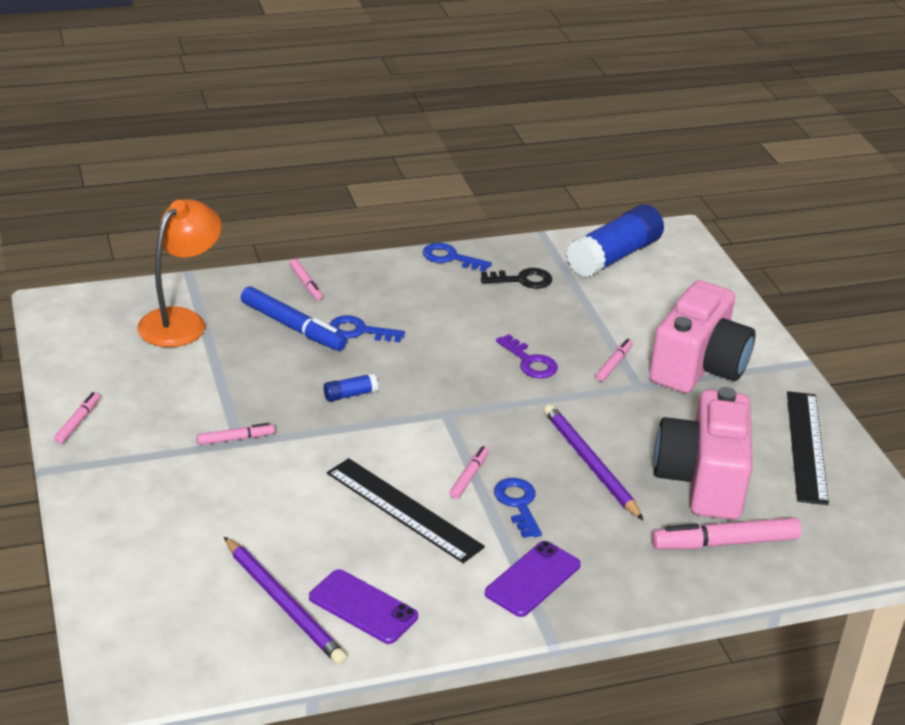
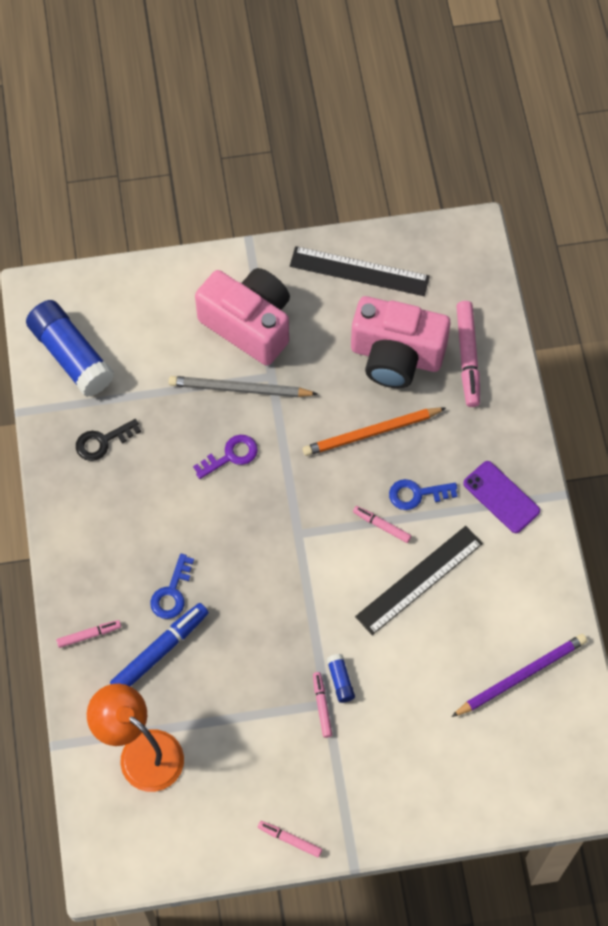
camera: 80 degrees left, 30 degrees up
purple phone [309,569,418,644] -> none
blue glue stick [323,373,378,402] -> blue glue stick moved to [327,654,355,703]
blue key [423,243,492,272] -> none
black key [481,268,552,289] -> black key turned 120 degrees counterclockwise [76,419,141,461]
purple pencil [544,404,644,521] -> orange pencil [302,407,446,456]
pink marker [596,338,633,381] -> grey pencil [169,376,317,397]

